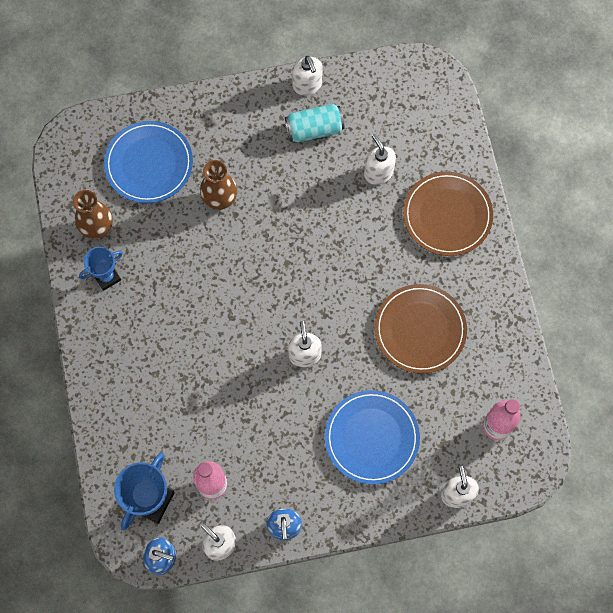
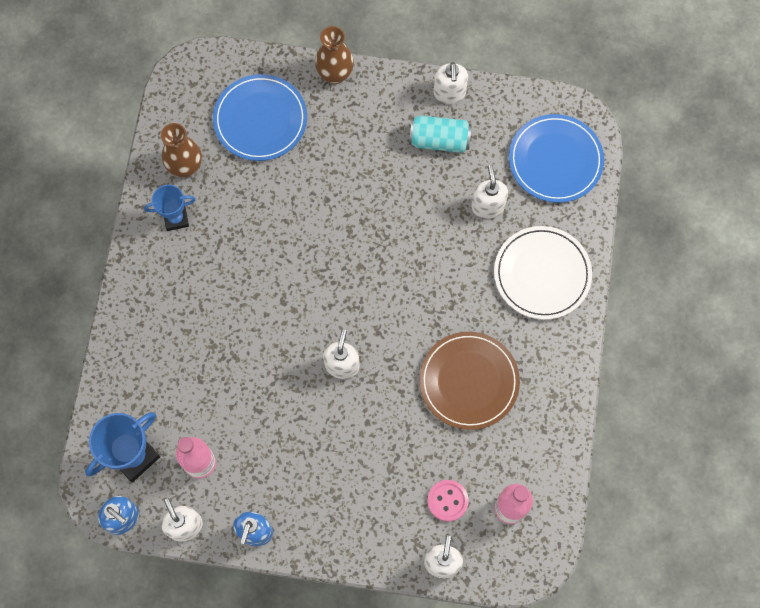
camera: 20 degrees right, 0 degrees up
brown vase [200,160,237,210] -> brown vase moved to [315,26,354,84]
blue plate [325,390,420,485] -> blue plate moved to [509,114,604,203]
brown plate [403,171,493,256] -> white plate [494,226,592,320]
none -> pink button [427,480,469,522]

